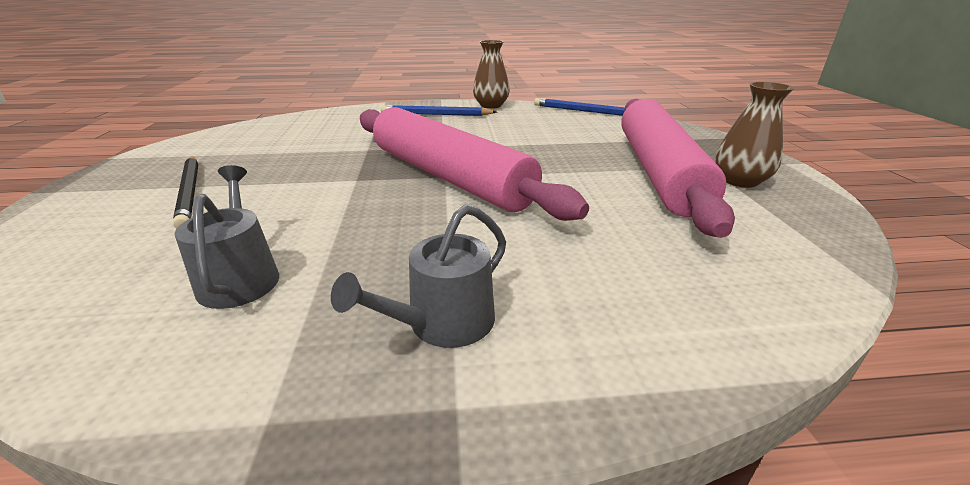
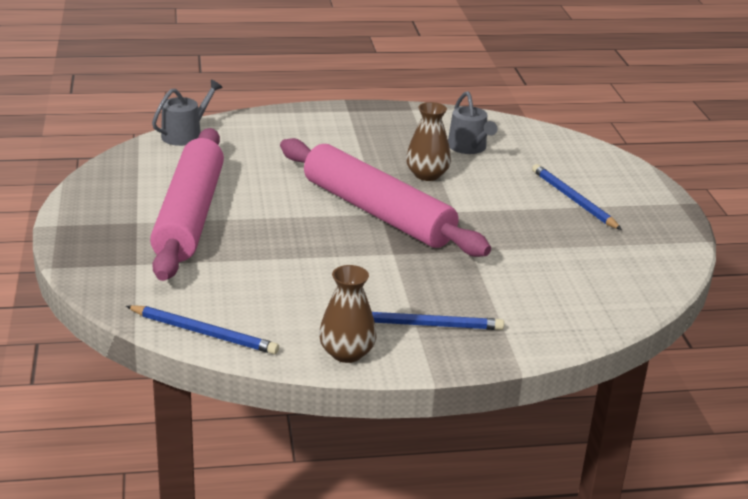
camera: 175 degrees right, 0 degrees up
black pencil [173,156,198,229] -> blue pencil [532,164,622,230]
grey watering can [331,204,506,348] -> grey watering can moved to [152,80,223,146]
brown vase [715,82,794,188] -> brown vase moved to [406,102,451,181]

